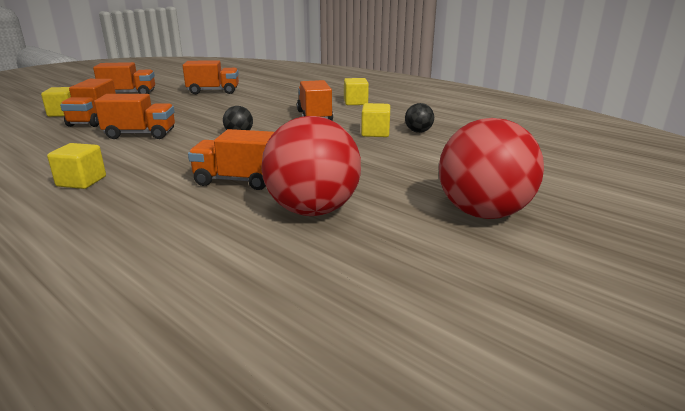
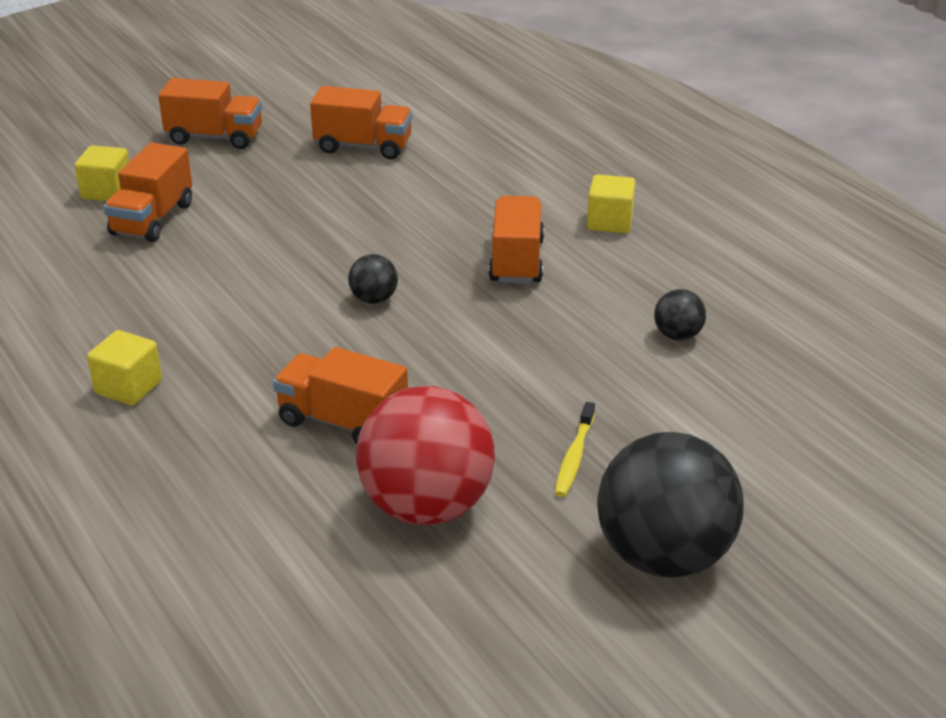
camera: 15 degrees right, 10 degrees up
orange truck [94,94,175,139] -> none
yellow cube [361,103,390,137] -> none
red ball [439,118,544,219] -> black ball [597,432,744,577]
none -> yellow toothbrush [555,402,595,497]

